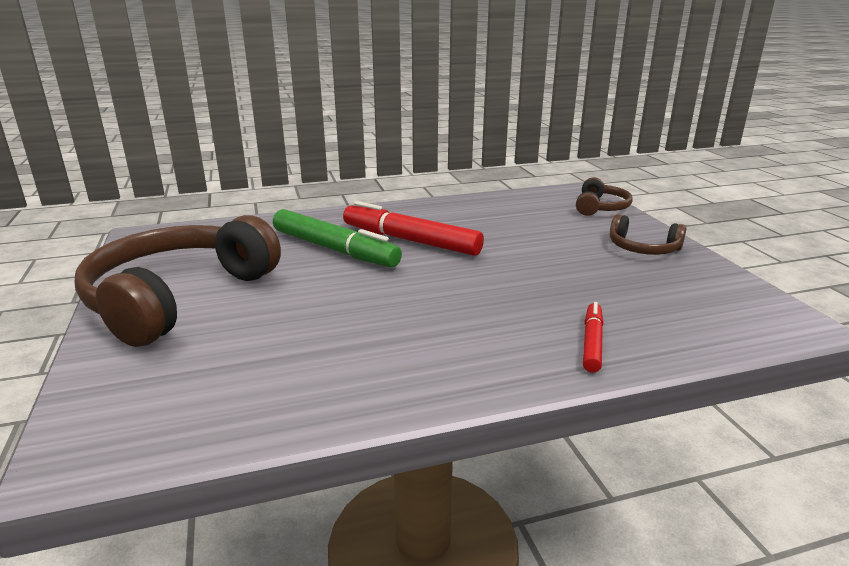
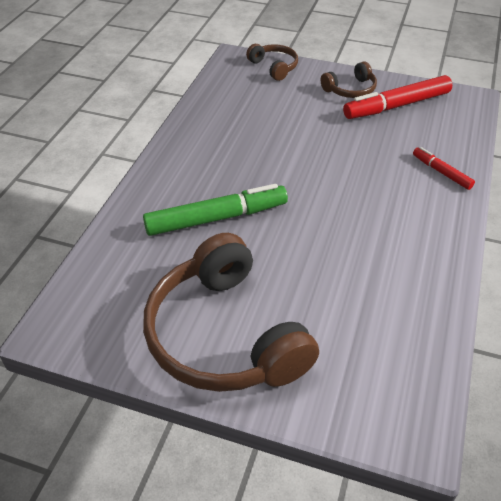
camera: 55 degrees left, 20 degrees up
red marker [343,201,484,256] -> red marker moved to [343,75,452,119]

